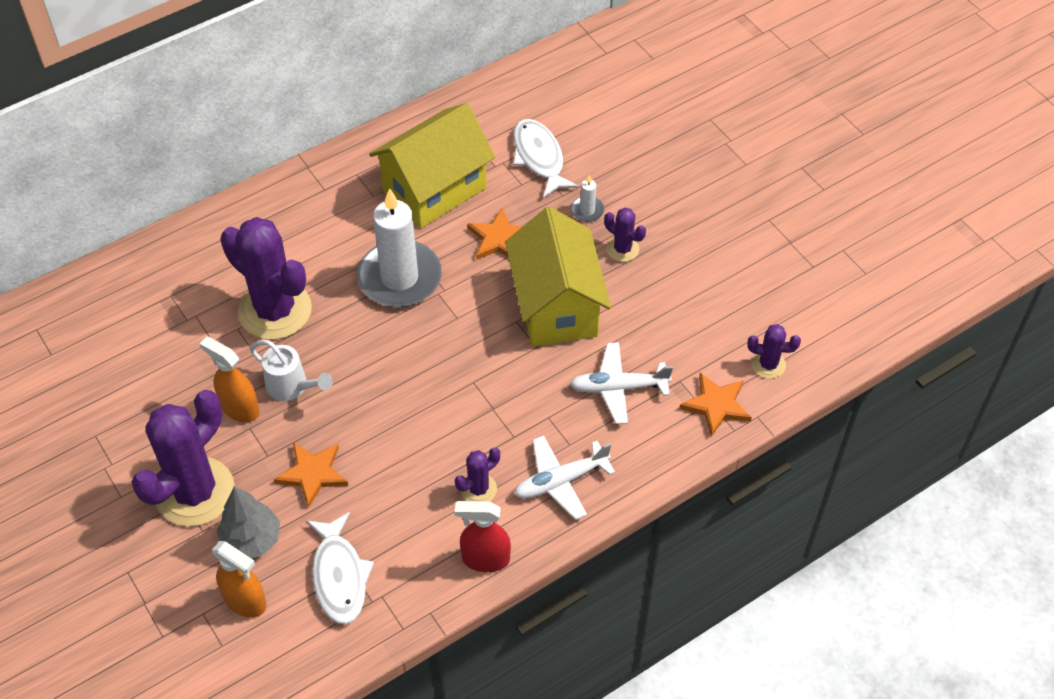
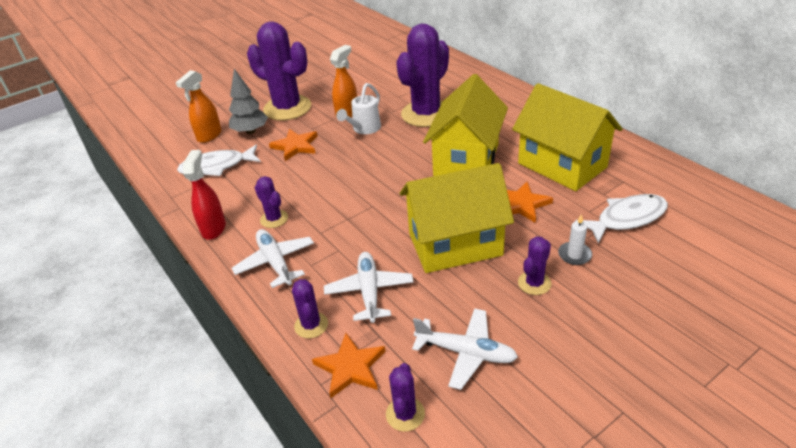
camera: 90 degrees right, 15 degrees down
white candle [357,188,442,307] -> yellow house [423,74,508,176]
none -> purple cactus [292,279,328,338]
none -> white plane [412,308,518,390]

